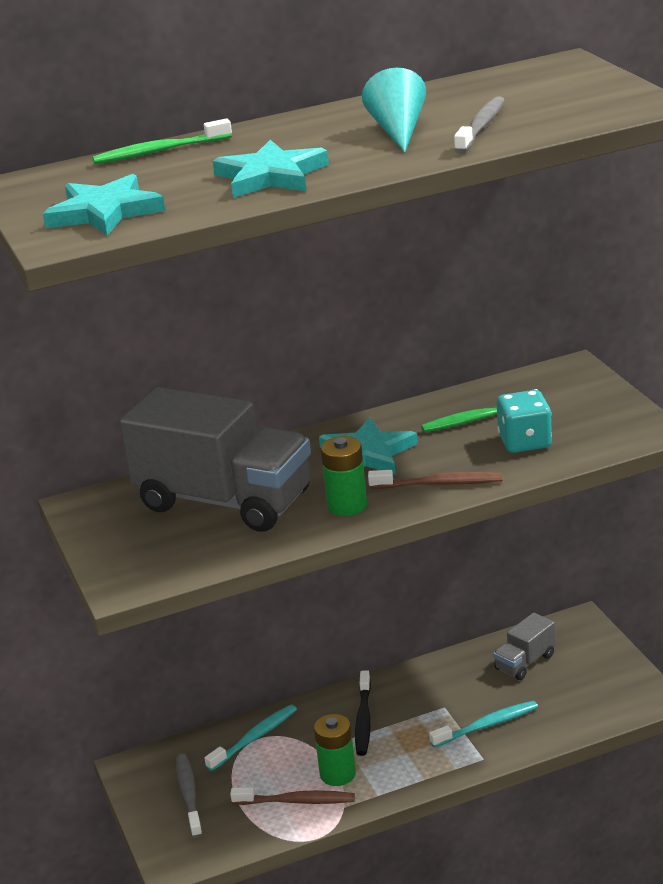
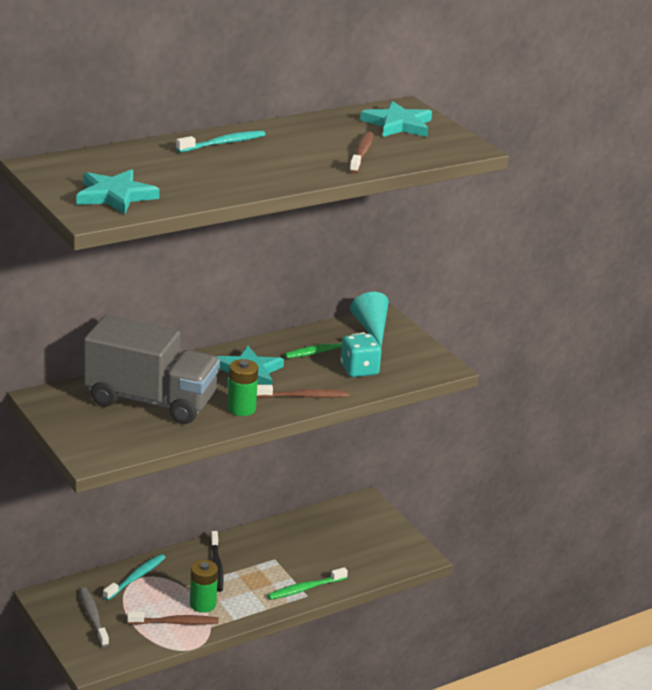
camera: 15 degrees left, 0 degrees up
green toothbrush [92,119,232,164] -> green toothbrush moved to [267,567,348,600]
turquoise star [213,140,329,198] -> turquoise star moved to [360,101,432,137]
turquoise cone [362,68,426,153] -> turquoise cone moved to [350,292,389,347]
turquoise toothbrush [429,701,538,748] -> turquoise toothbrush moved to [176,130,266,152]
grey toothbrush [454,96,505,153] -> brown toothbrush [349,131,373,174]
grey truck [493,613,555,680] -> none

